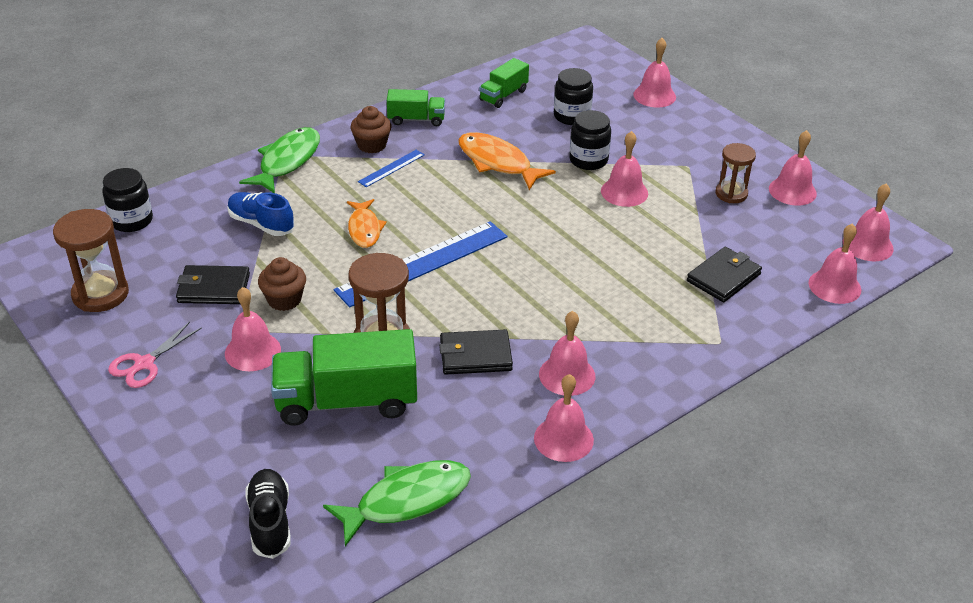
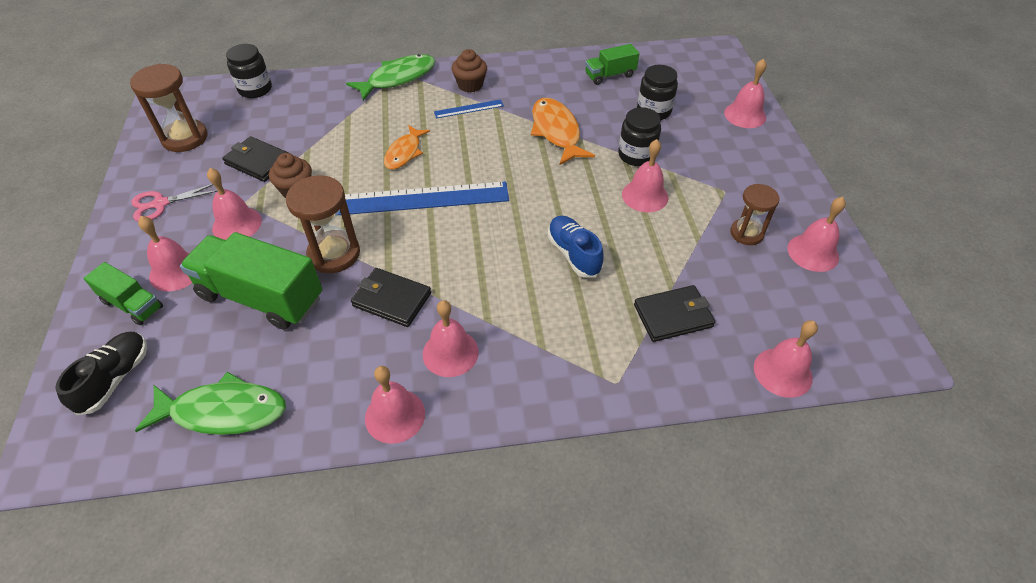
camera: 30 degrees right, 10 degrees up
blue shoe [227,192,295,236] -> blue shoe moved to [548,216,603,278]
green truck [387,89,445,126] -> green truck moved to [83,262,163,325]
pink bell [843,183,894,261] -> pink bell moved to [138,216,192,291]

